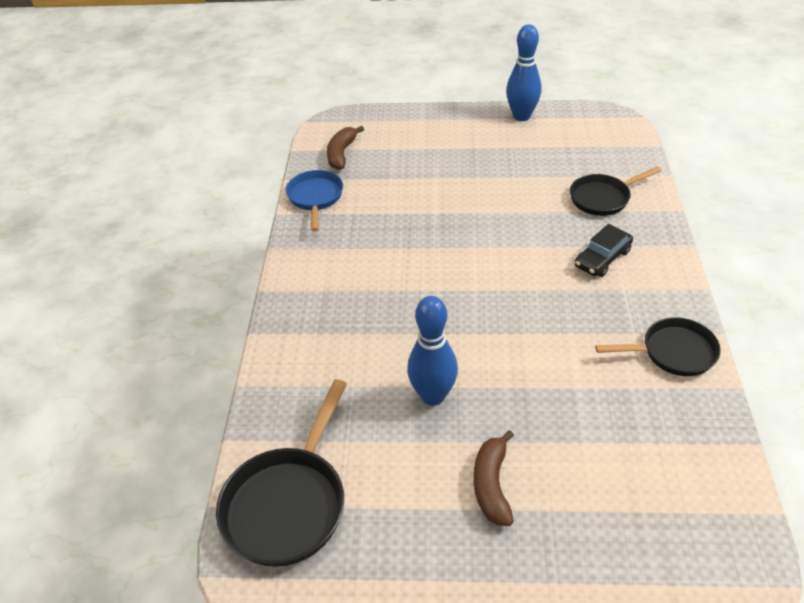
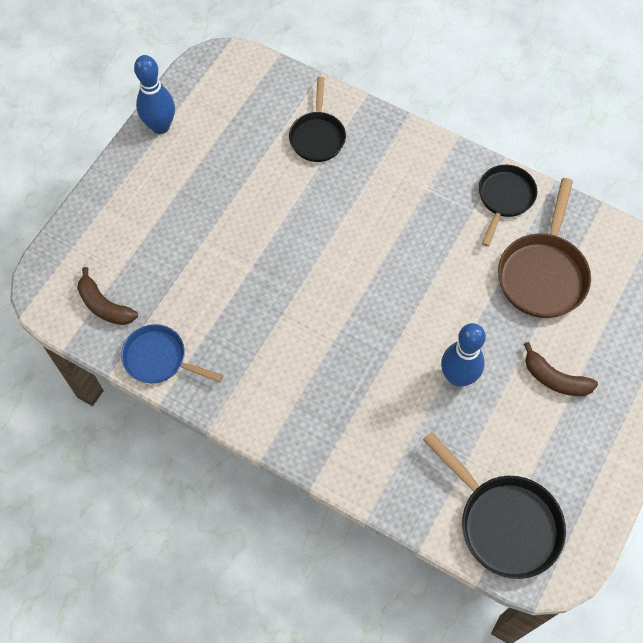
camera: 65 degrees left, 20 degrees up
black car [575,224,633,277] -> none
none -> brown pan [498,178,591,318]

